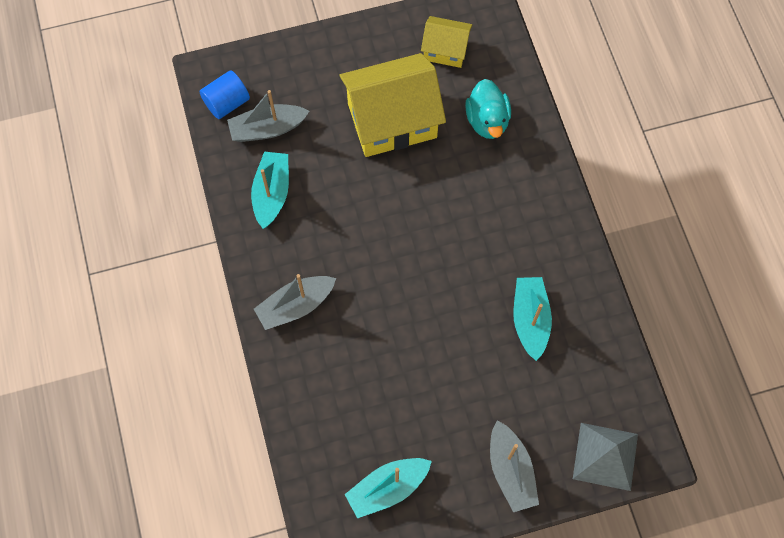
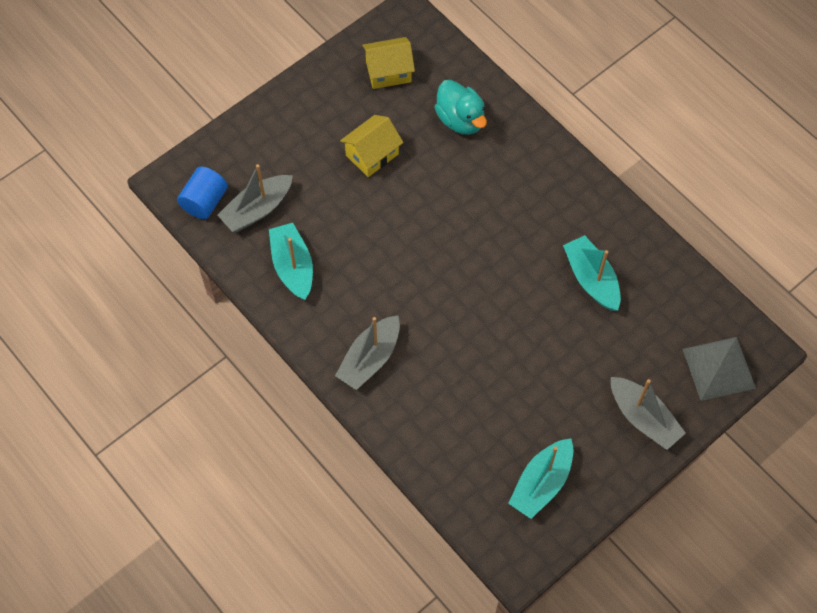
camera: 25 degrees left, 5 degrees down
yellow house [339,53,446,157] -> yellow house [340,115,403,177], size x0.53

